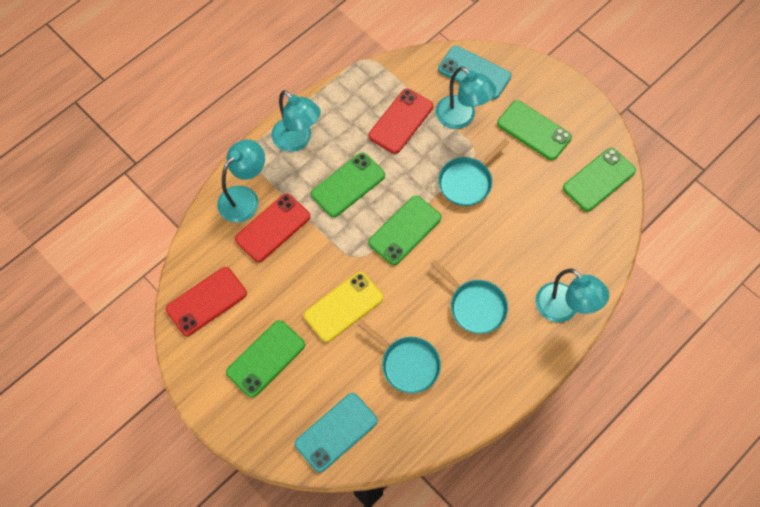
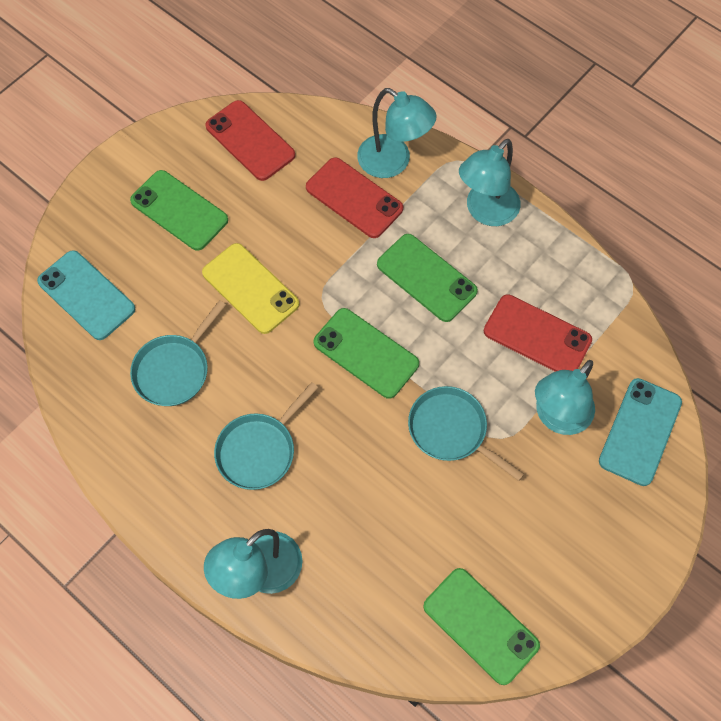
camera: 85 degrees right, 0 degrees up
green phone [497,100,572,160] -> none

